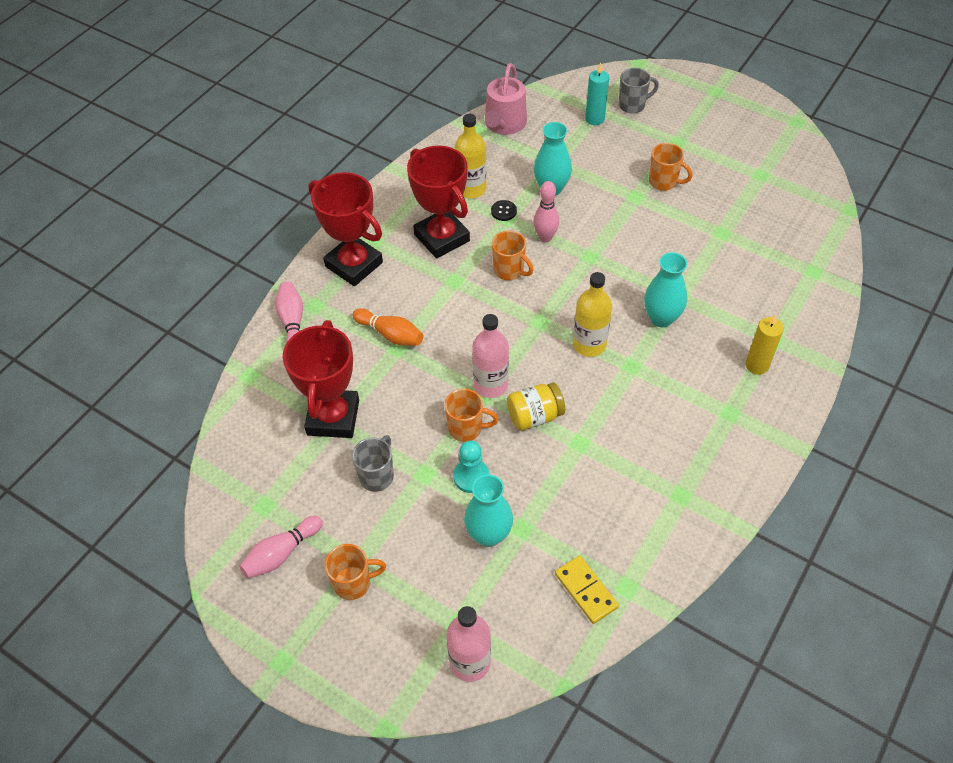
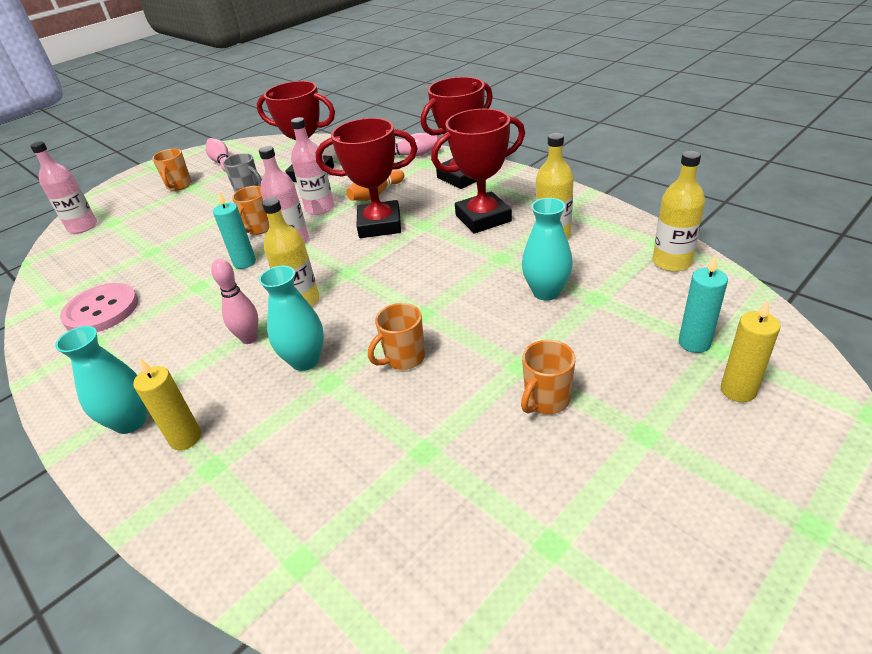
camera: 105 degrees right, 15 degrees down
turquoise pawn [453,440,490,493] -> none
turquoise vase [464,474,513,547] -> turquoise vase moved to [55,326,146,434]
pink watering can [485,63,527,135] -> yellow bottle [652,151,705,272]
black button [491,200,517,221] -> none
orange mug [492,231,534,280] -> orange mug moved to [368,303,425,370]
yellow jar [507,383,565,431] -> turquoise candle [213,191,256,269]
pink bowling pin [533,181,559,243] -> pink bowling pin moved to [211,259,258,344]
yellow domino [555,556,619,624] -> none
grey mug [619,68,659,114] -> yellow candle [721,299,780,402]
none -> pink button [60,283,138,332]
none -> pink bottle [291,117,334,215]
none -> red trophy [316,118,418,238]

